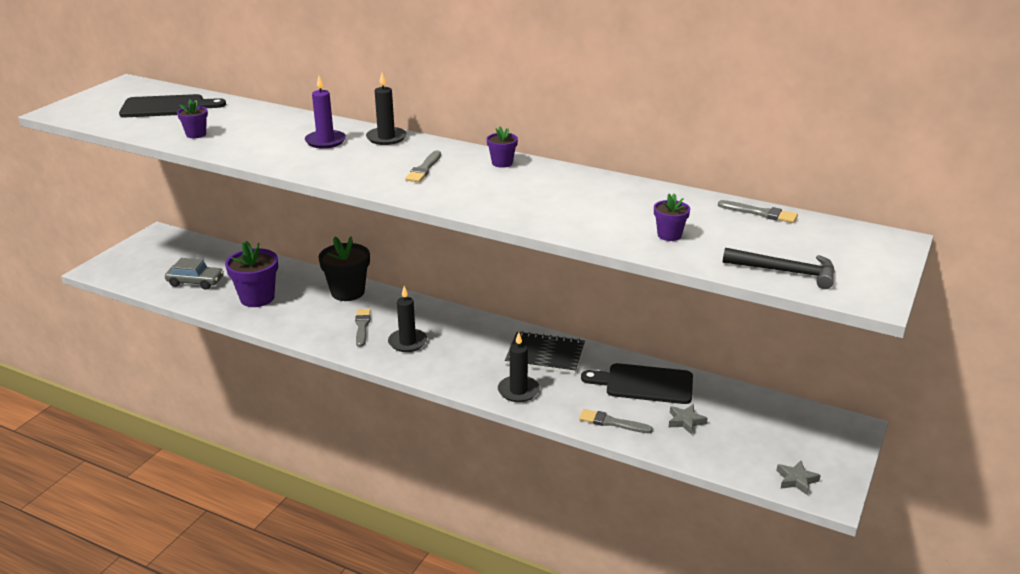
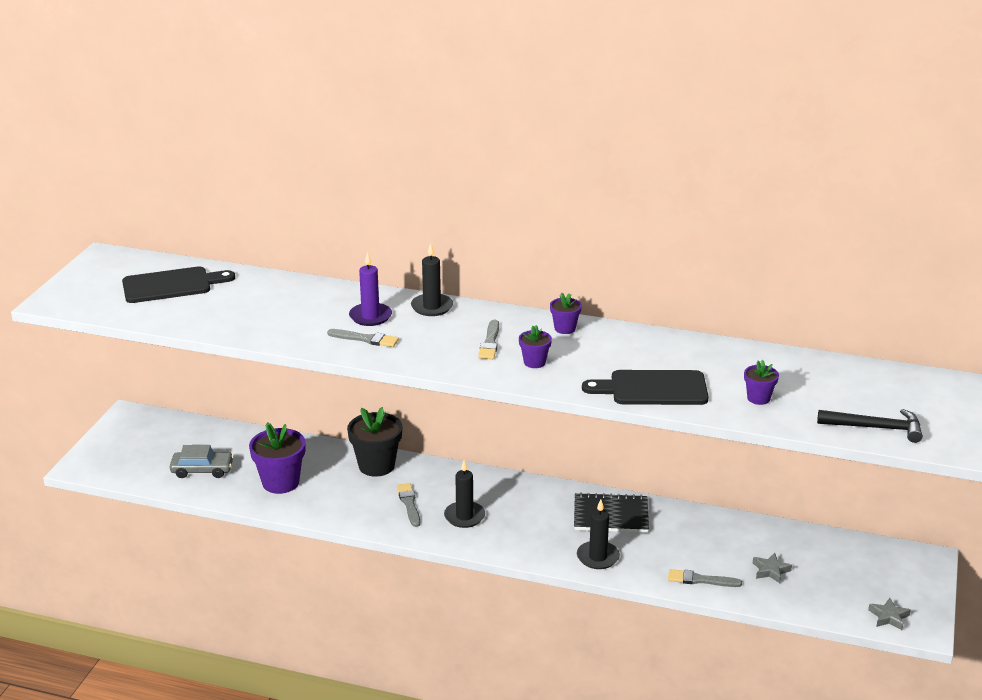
camera: 10 degrees left, 0 degrees up
purple flower pot [177,99,208,138] -> purple flower pot moved to [519,325,552,368]
black cutting board [581,363,693,404] -> black cutting board moved to [582,370,709,405]
grey brush [718,200,798,223] -> grey brush moved to [327,329,399,347]

